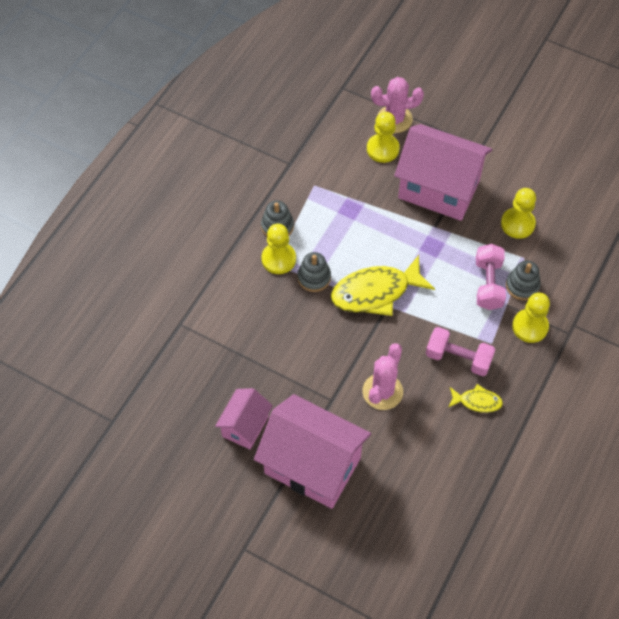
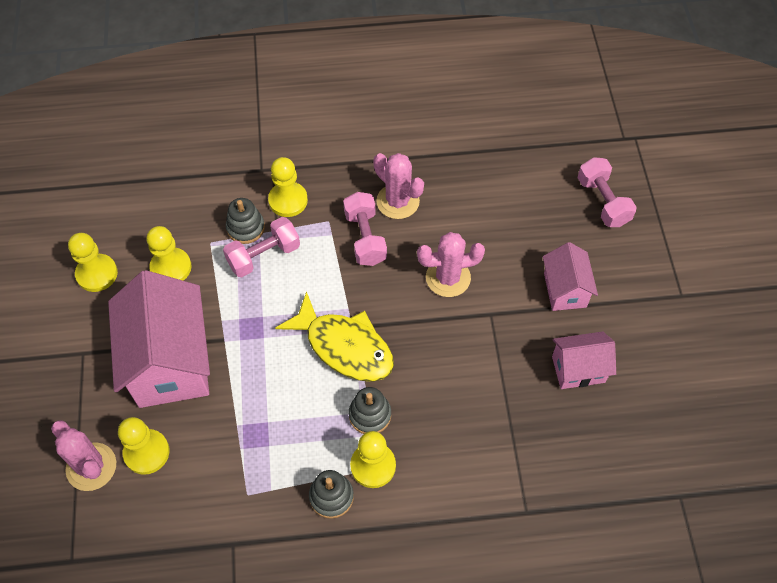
camera: 125 degrees left, 0 degrees up
pink house [254,394,371,509] -> pink house [543,242,598,311], size x0.53
yellow fish [448,384,503,413] -> pink cactus [373,153,424,219]
none -> yellow pawn [68,233,118,292]
none -> pink dumbbell [578,157,637,227]

